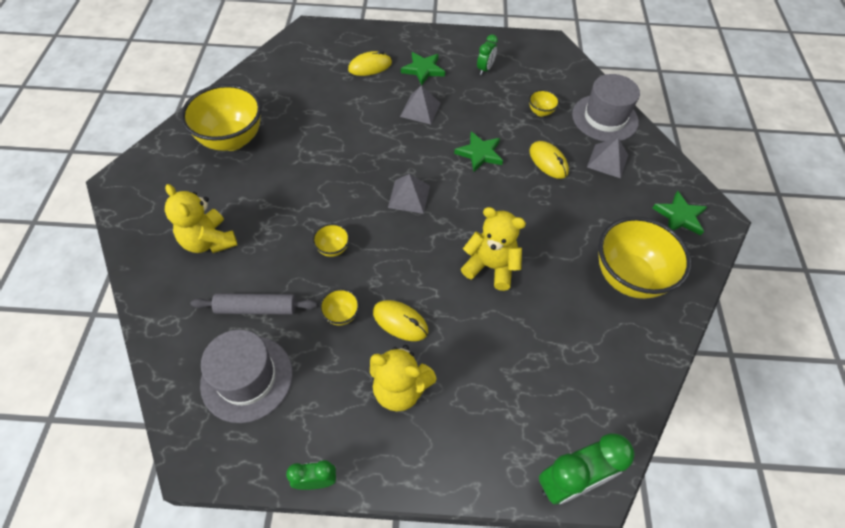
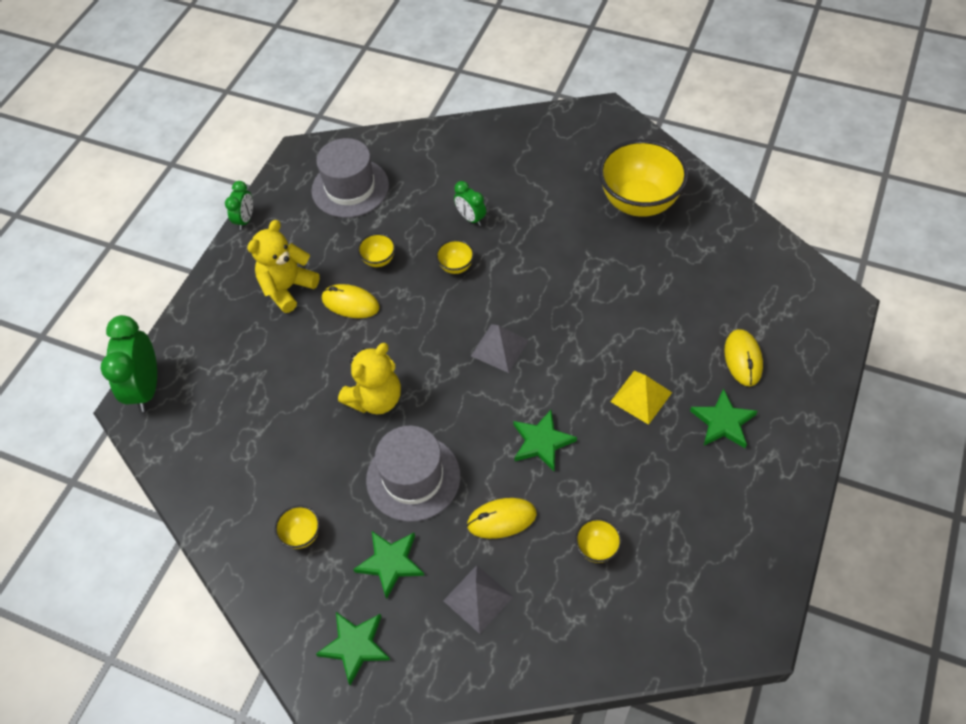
camera: 115 degrees right, 0 degrees up
yellow teddy bear [165,184,238,253] -> none
grey rolling pin [190,293,318,315] -> none
yellow mouse [373,300,428,341] -> yellow mouse turned 60 degrees clockwise [322,284,380,318]
grey pyramid [400,85,441,125] -> yellow pyramid [610,371,672,425]
green clock [477,34,498,75] -> green clock moved to [454,181,486,226]
grey hat [572,74,640,142] -> grey hat moved to [366,426,460,522]
yellow bowl [599,216,691,299] -> yellow bowl [275,505,320,549], size x0.43
none -> green star [353,531,424,599]

